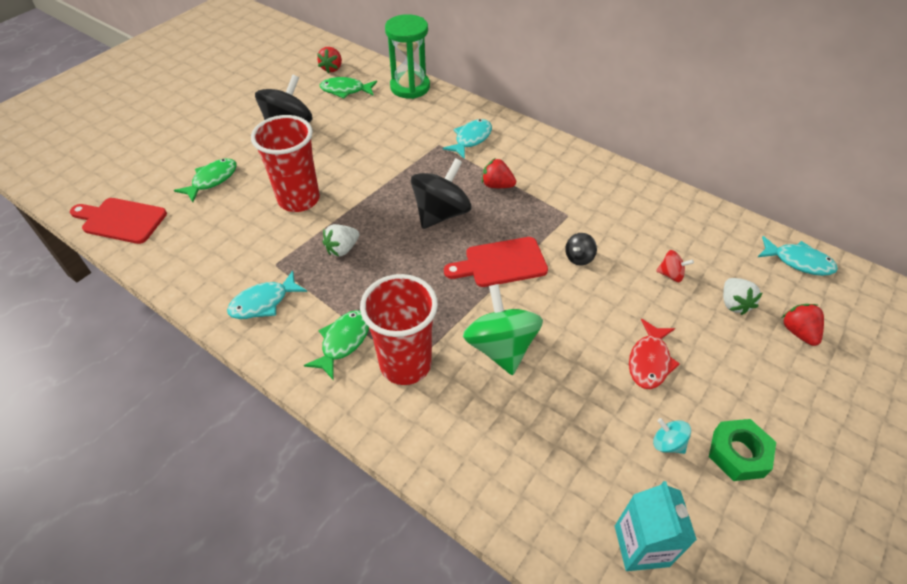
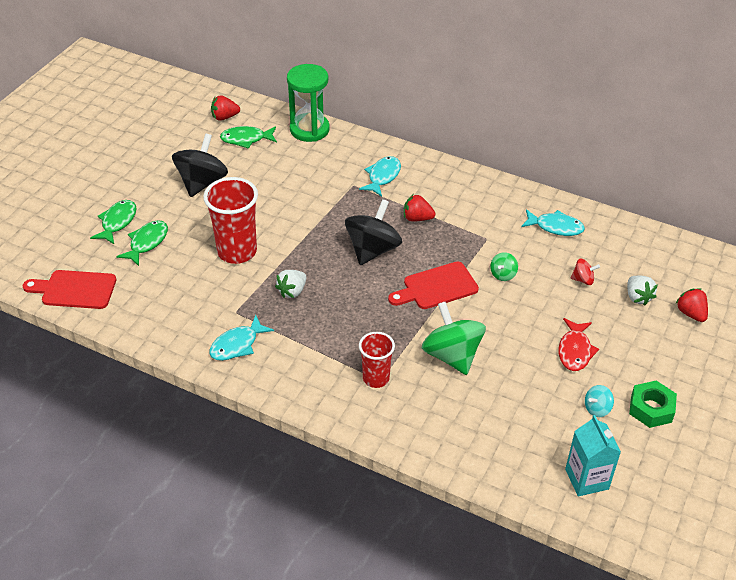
camera: 10 degrees left, 5 degrees down
green fish [304,310,369,380] -> green fish moved to [90,200,136,244]
red strawberry [317,47,342,73] -> red strawberry turned 75 degrees clockwise [211,95,240,121]
red cup [360,274,438,385] -> red cup [359,332,395,388], size x0.61
black spinning top [565,233,597,265] -> green spinning top [490,252,518,281]
turquoise spinning top [653,418,691,454] -> turquoise spinning top turned 60 degrees counterclockwise [585,385,614,417]
turquoise fish [758,236,838,276] -> turquoise fish moved to [521,209,585,236]

